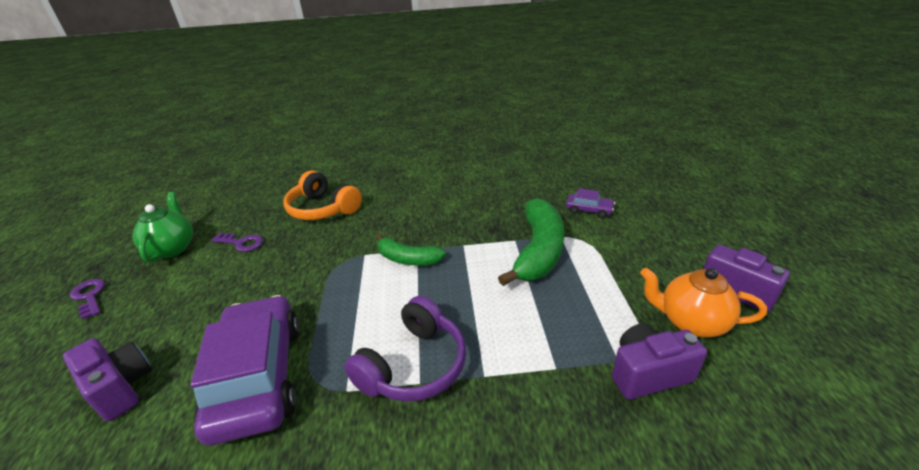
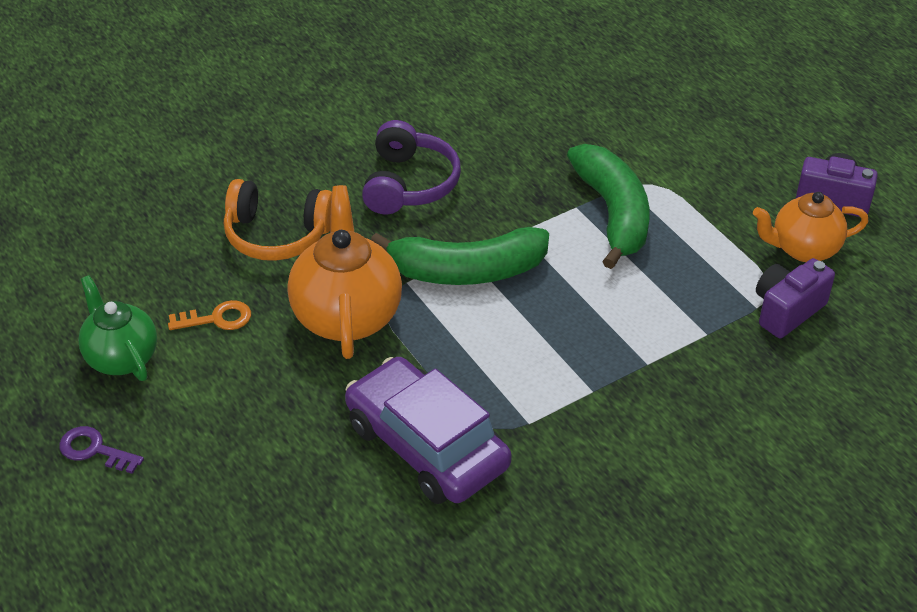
camera: 30 degrees left, 10 degrees up
purple camera [63,338,152,421] -> none
purple key [211,233,263,252] -> orange key [168,300,251,330]
purple headphones [344,296,466,402] -> purple headphones moved to [362,120,461,214]
green banana [377,234,446,266] -> green banana [371,227,549,285], size x1.68
purple car [566,188,615,218] -> none
none -> orange teapot [287,185,402,359]

